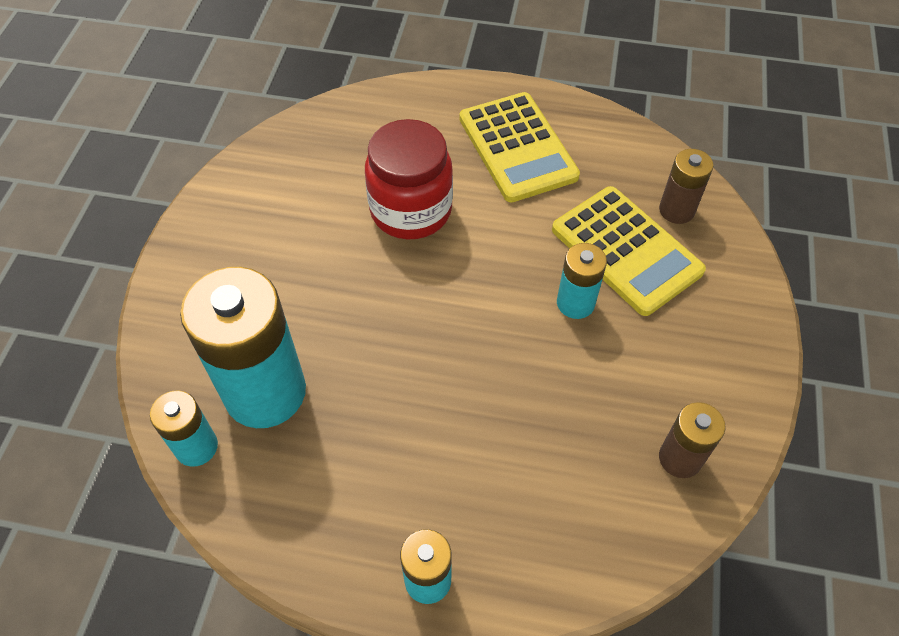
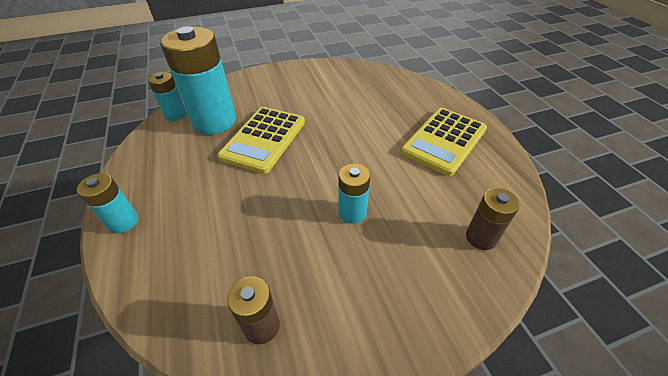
camera: 60 degrees right, 10 degrees down
red jar [365,119,453,239] -> none
yellow calculator [552,186,706,316] -> yellow calculator moved to [218,107,305,174]

